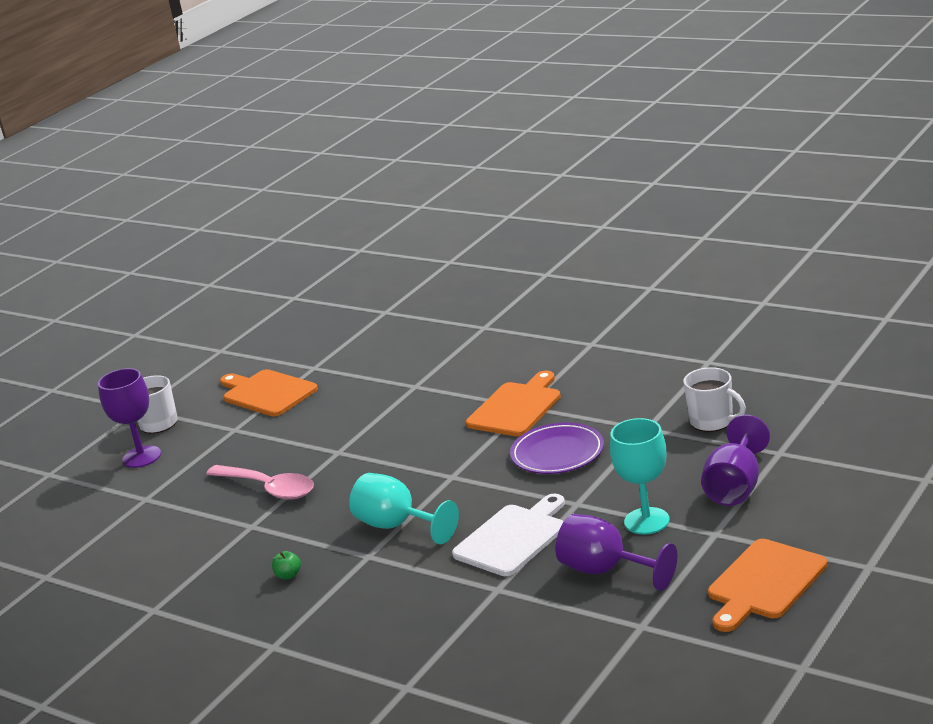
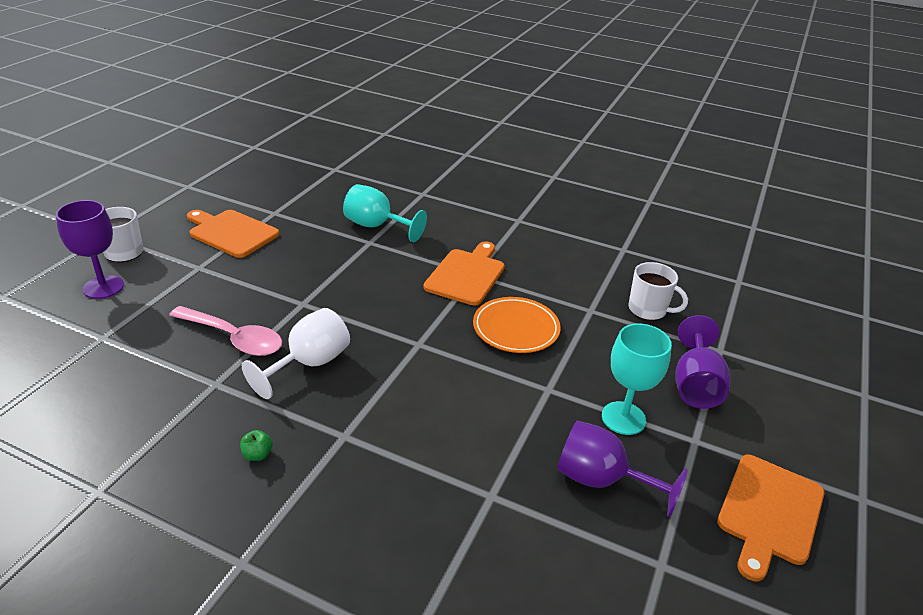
camera: 15 degrees left, 10 degrees up
turquoise goblet [349,473,459,544] -> turquoise goblet moved to [343,184,427,242]
white cutting board [452,494,565,576] -> none
purple plate [510,423,604,474] -> orange plate [473,297,561,353]
none -> white goblet [242,308,350,399]

